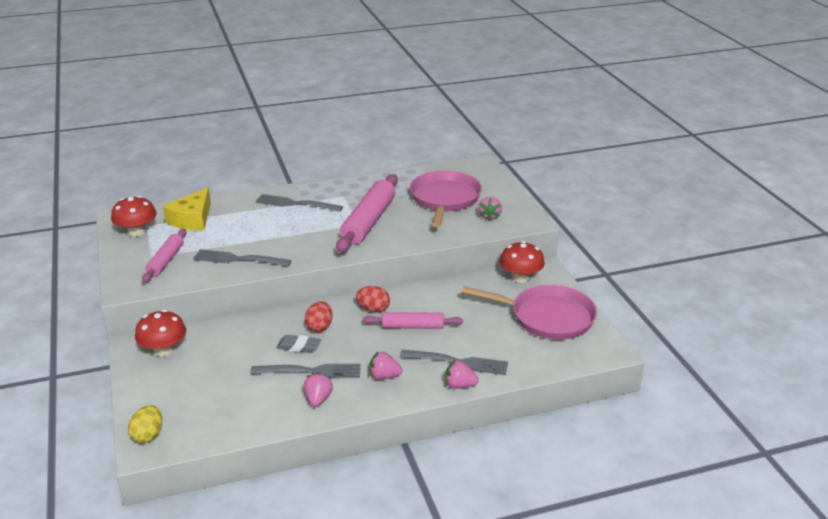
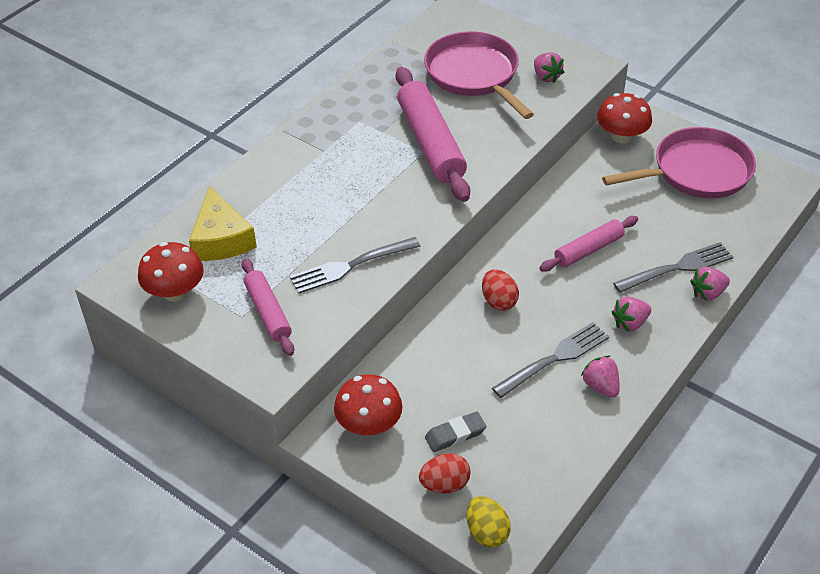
camera: 35 degrees left, 15 degrees up
grey fork [255,194,343,212] -> none
grey eraser [276,335,321,353] -> grey eraser moved to [425,411,487,452]
red egg [356,286,390,313] -> red egg moved to [419,453,471,493]

